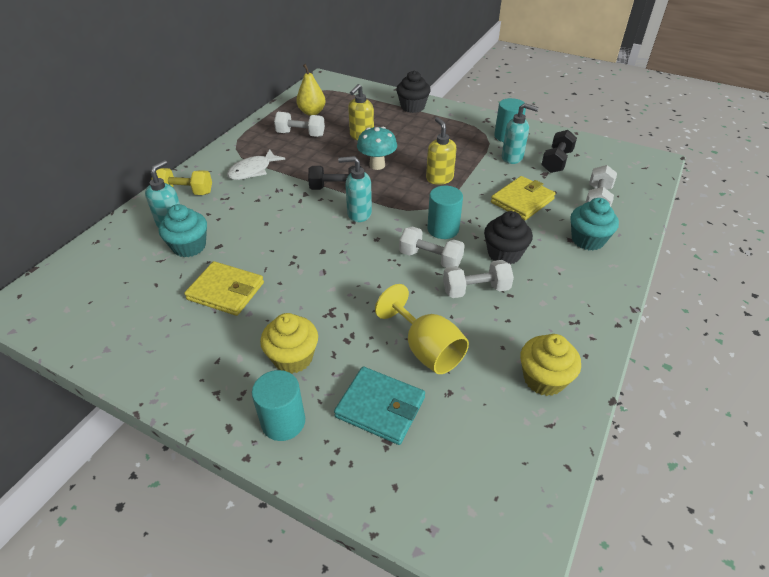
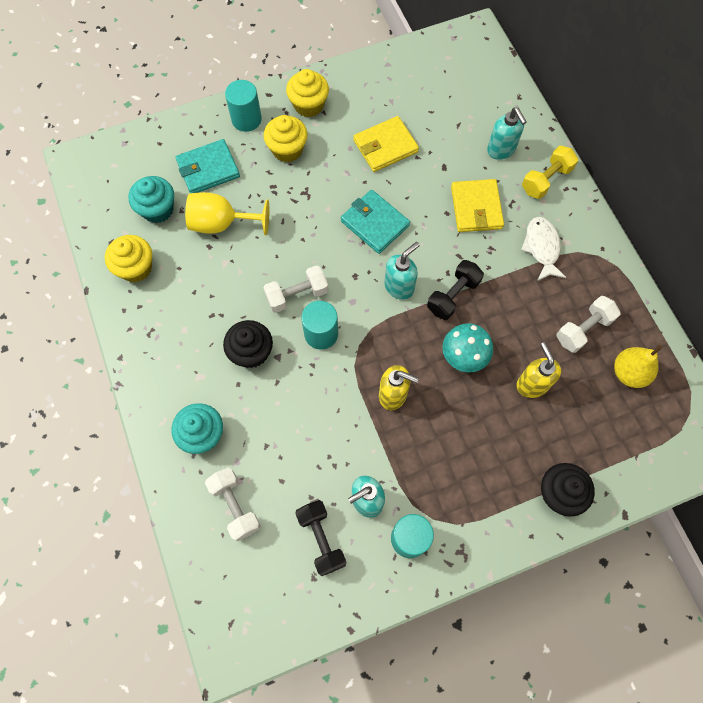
camera: 130 degrees right, 25 degrees up
turquoise cupcake [159,204,207,257] -> turquoise cupcake moved to [128,176,174,223]
white dumbbell [443,260,514,298] -> none
yellow wallet [491,176,556,220] -> yellow wallet moved to [451,179,504,232]
none -> yellow cupcake [286,69,329,117]
none -> turquoise wallet [341,190,410,254]

